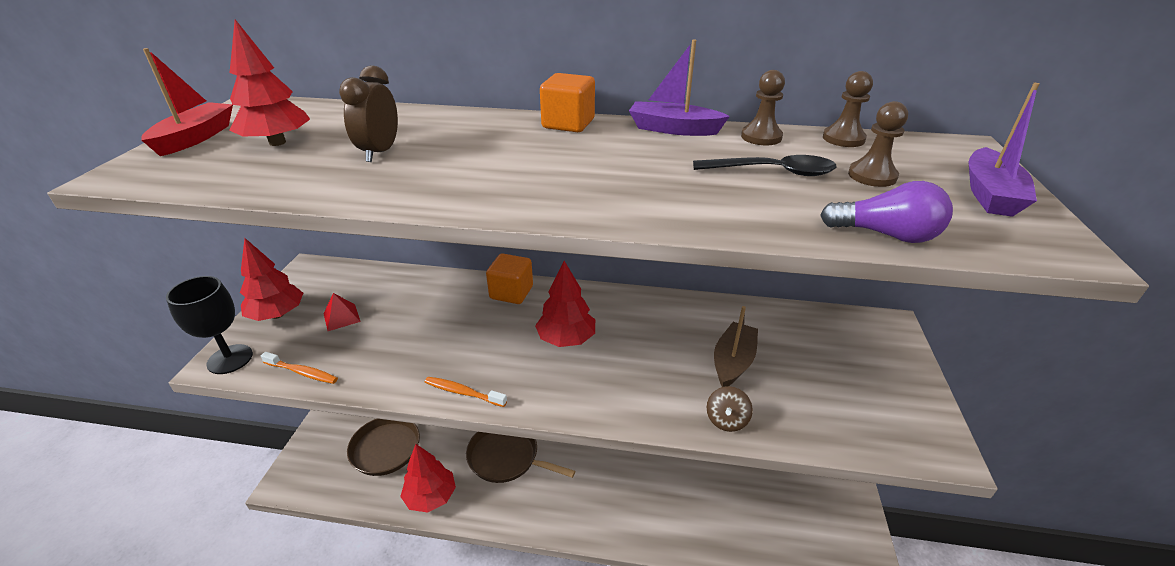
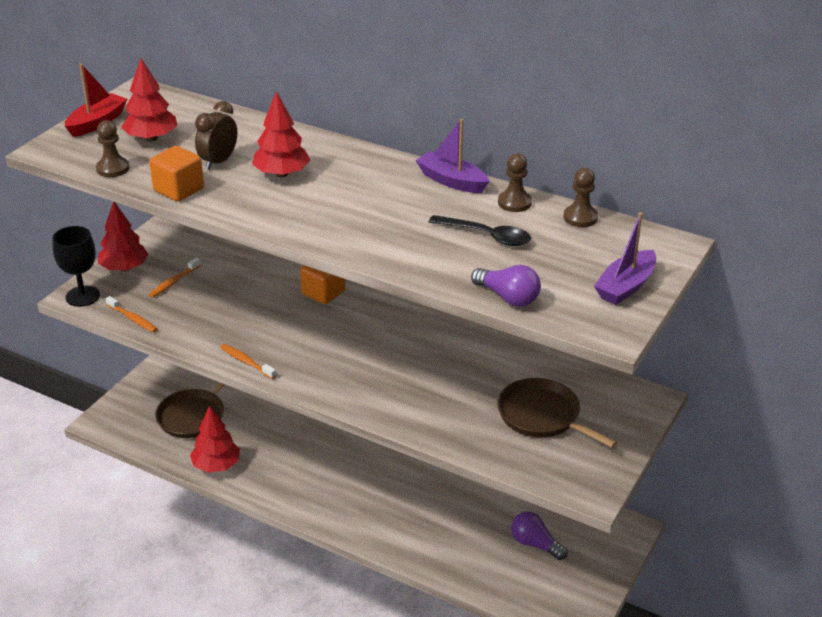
camera: 20 degrees right, 0 degrees up
red pyramid [323,293,361,331] -> orange toothbrush [149,258,201,298]
brown pan [466,432,575,483] -> brown pan moved to [497,378,617,448]
red tree [535,261,595,347] -> red tree moved to [252,91,310,177]
orange cube [540,73,595,132] -> orange cube moved to [149,146,204,201]
brown spinning top [707,386,753,432] -> none
brown boat [714,306,758,387] -> none
brown pawn [848,101,908,187] -> brown pawn moved to [96,120,129,177]
none -> purple light bulb [511,512,568,560]

